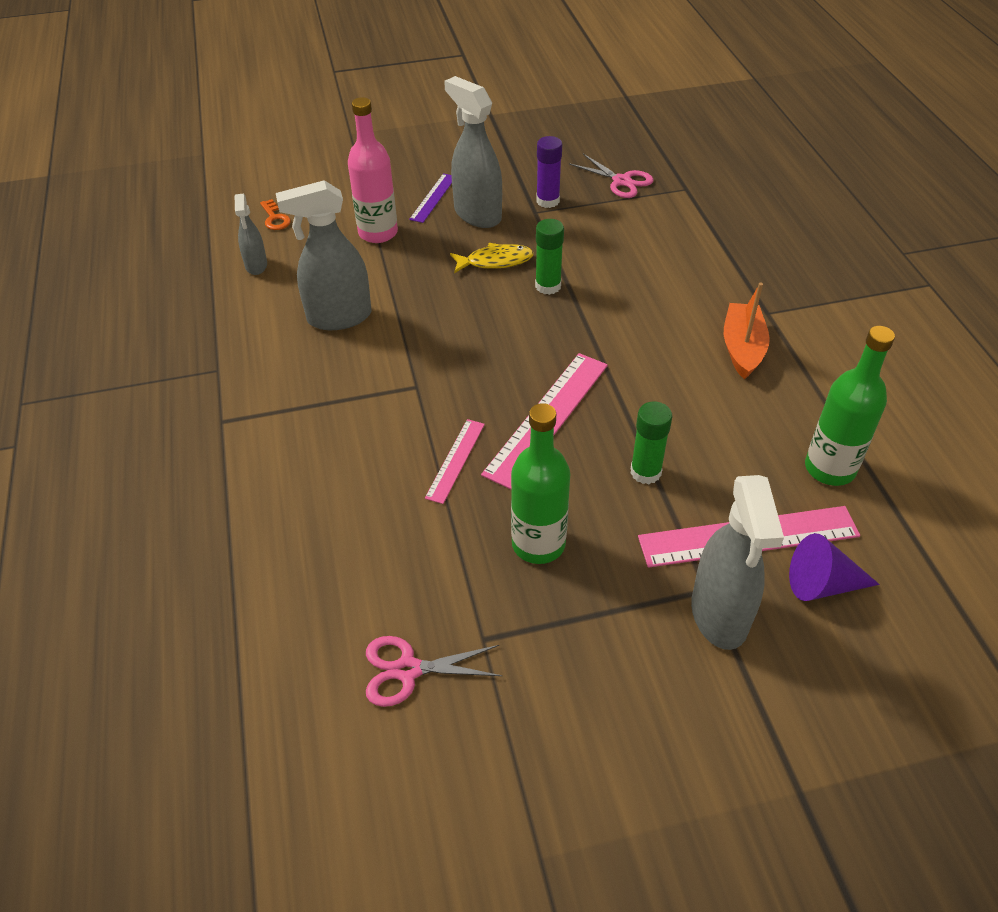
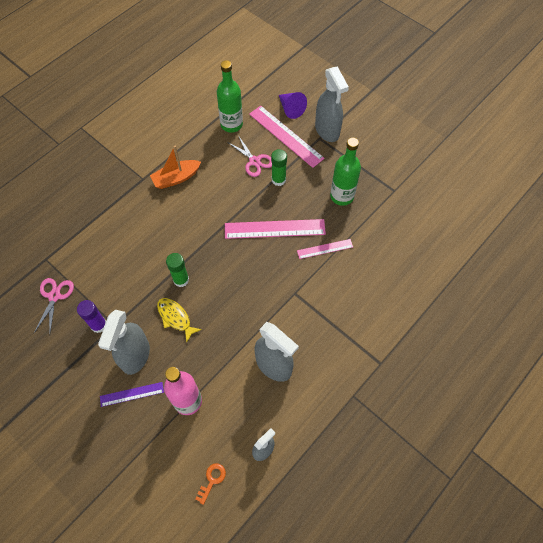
camera: 125 degrees left, 15 degrees up
pink scissors [366,636,503,707] -> pink scissors moved to [227,135,272,177]
grey spray bottle [691,475,784,650] -> grey spray bottle turned 105 degrees clockwise [315,66,349,142]

